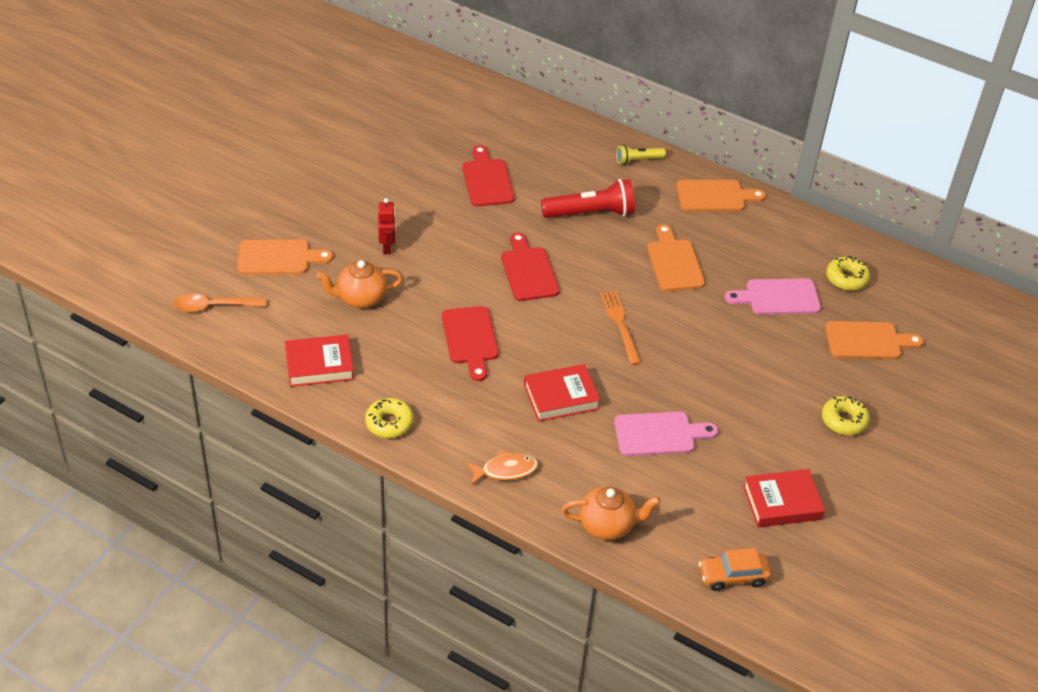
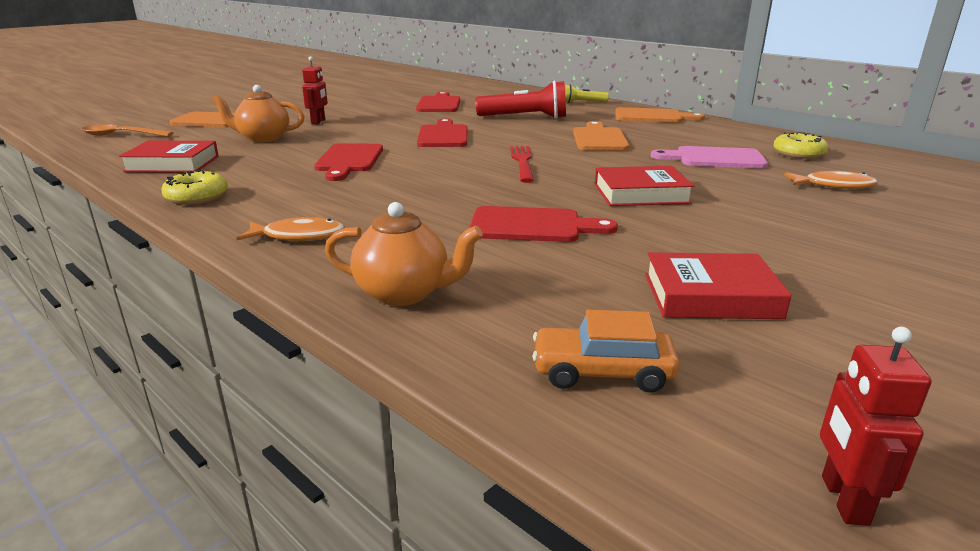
camera: 15 degrees right, 20 degrees down
red book [524,364,600,422] -> red book moved to [595,166,694,206]
orange fork [600,291,641,365] -> red fork [510,146,534,183]
pink cutting board [614,412,718,456] -> red cutting board [470,206,618,242]
yellow donut [822,396,870,436] -> none
orange cutting board [825,321,924,359] -> orange fish [784,171,878,189]
none -> red robot [820,327,932,526]

